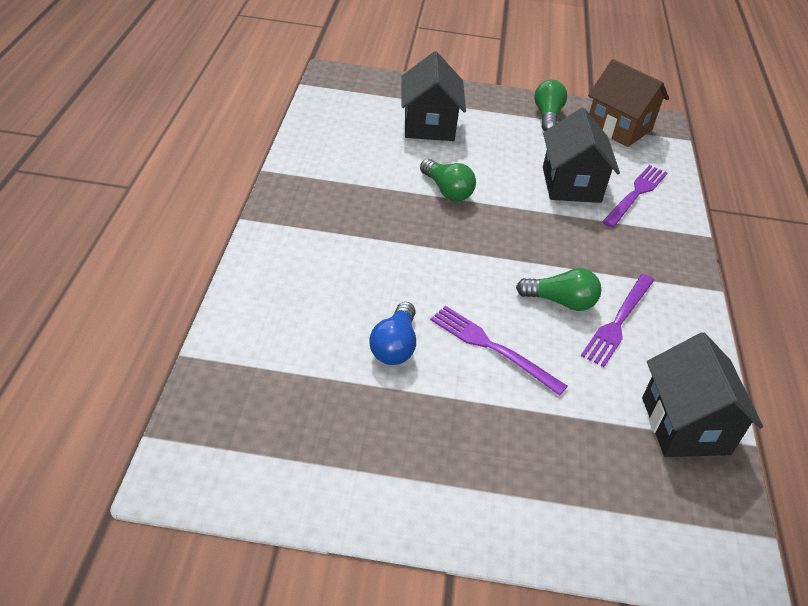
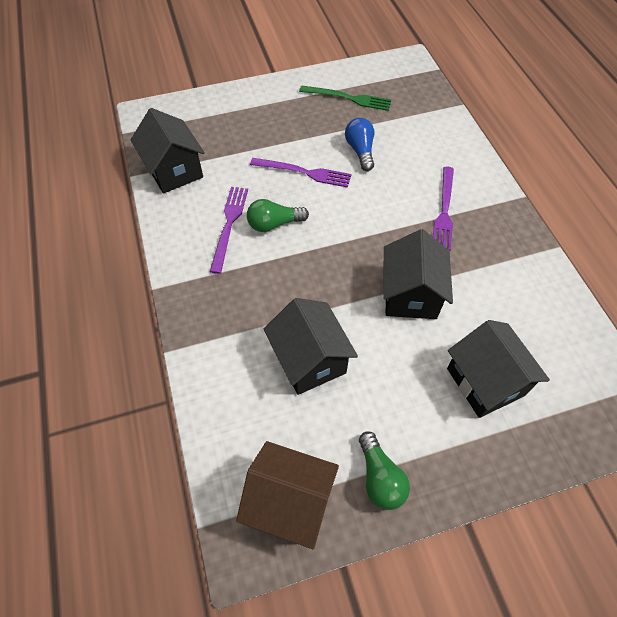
camera: 160 degrees right, 15 degrees up
green light bulb [420,159,476,201] -> black house [383,229,453,319]
purple fork [602,165,667,228] -> purple fork moved to [433,167,454,251]
none -> green fork [299,85,392,111]

